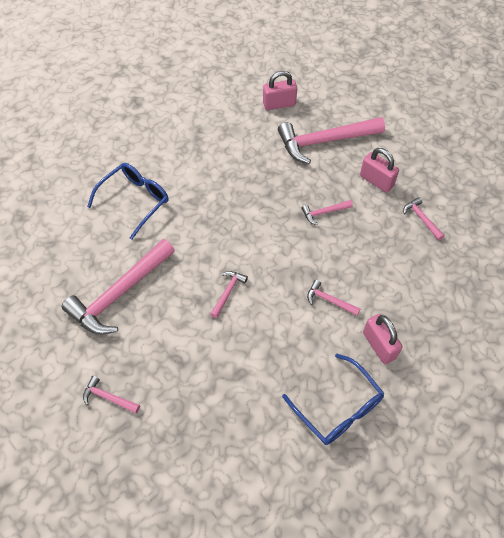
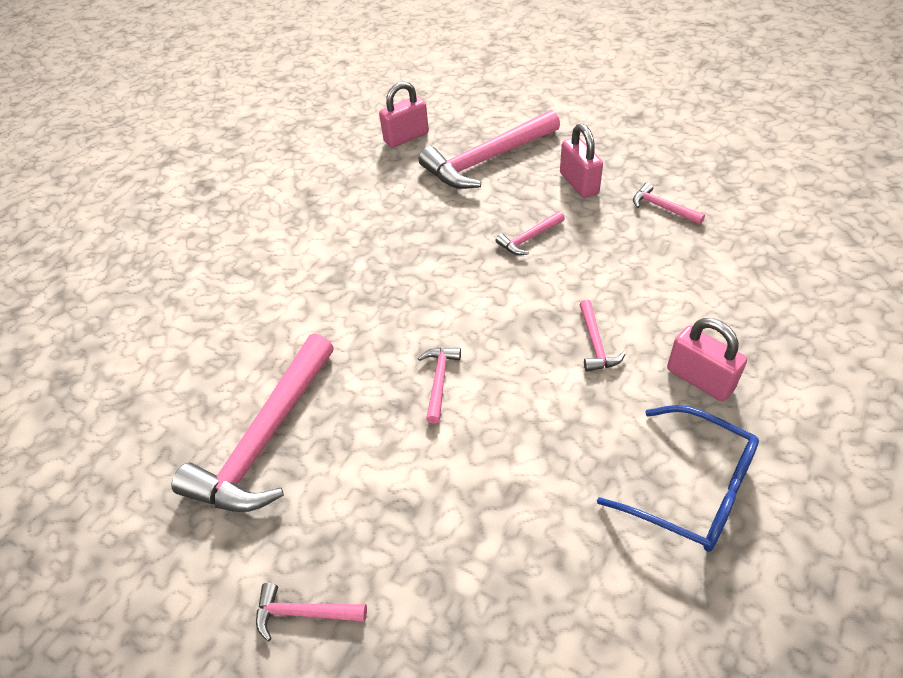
camera: 15 degrees left, 10 degrees down
blue glasses [87,163,169,240] -> none
pink hammer [307,280,360,316] -> pink hammer turned 105 degrees counterclockwise [579,300,626,372]
pink padlock [360,148,399,193] -> pink padlock turned 45 degrees clockwise [560,123,603,198]

